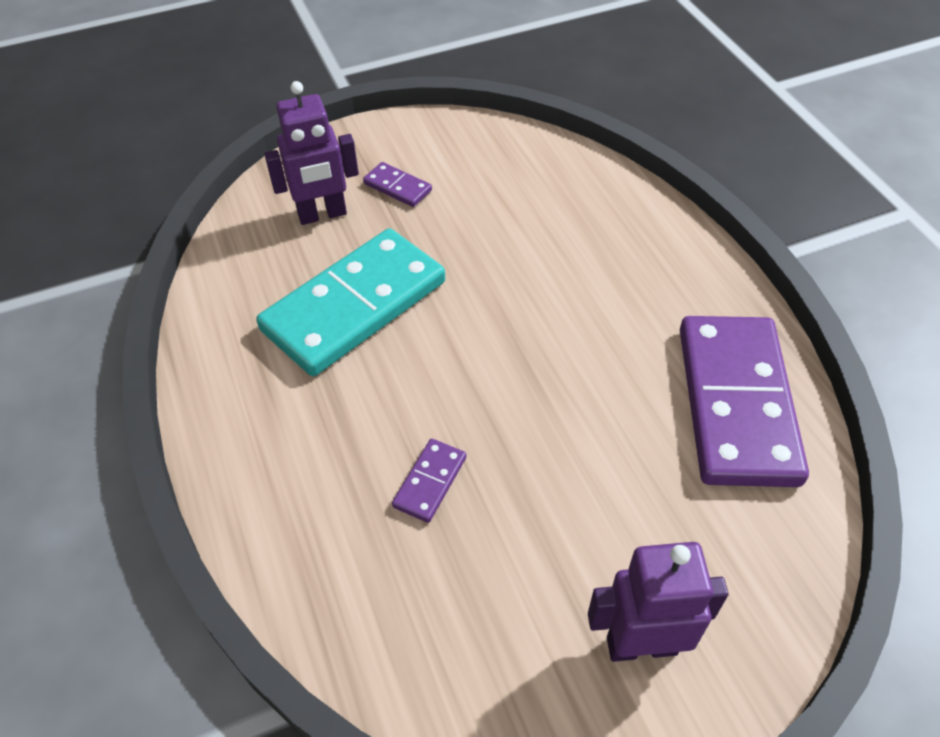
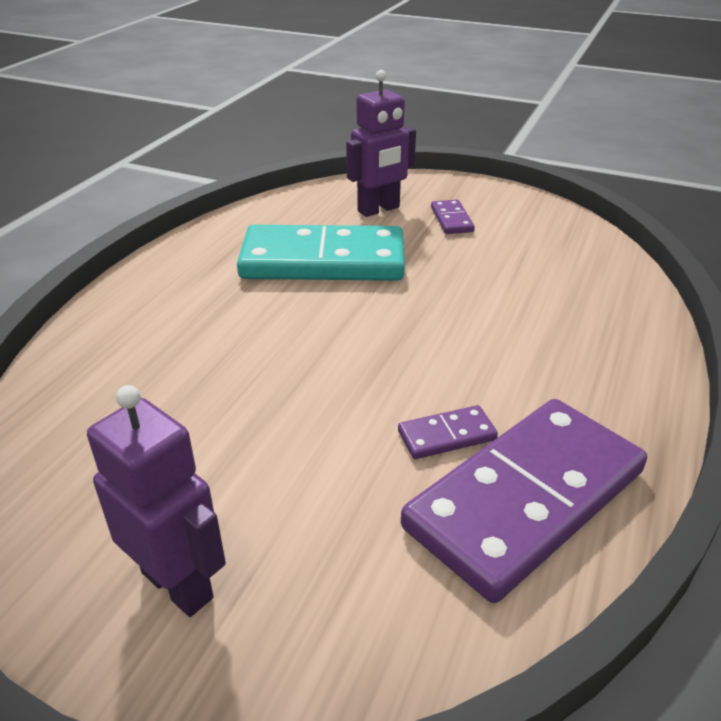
camera: 45 degrees right, 15 degrees down
purple robot [264,81,359,225] -> purple robot turned 60 degrees counterclockwise [346,70,416,217]
purple domino [392,439,466,523] -> purple domino moved to [398,405,498,459]

